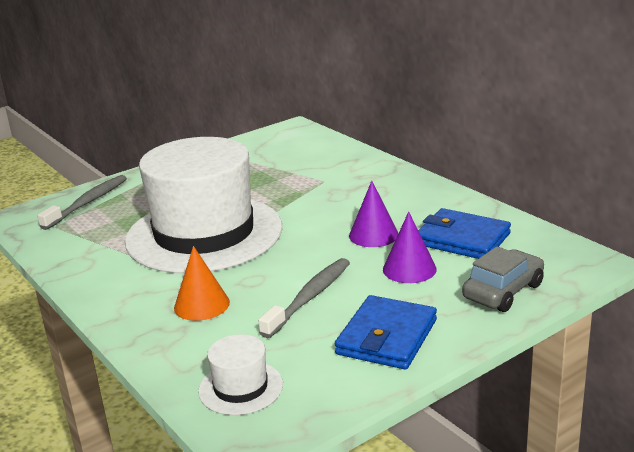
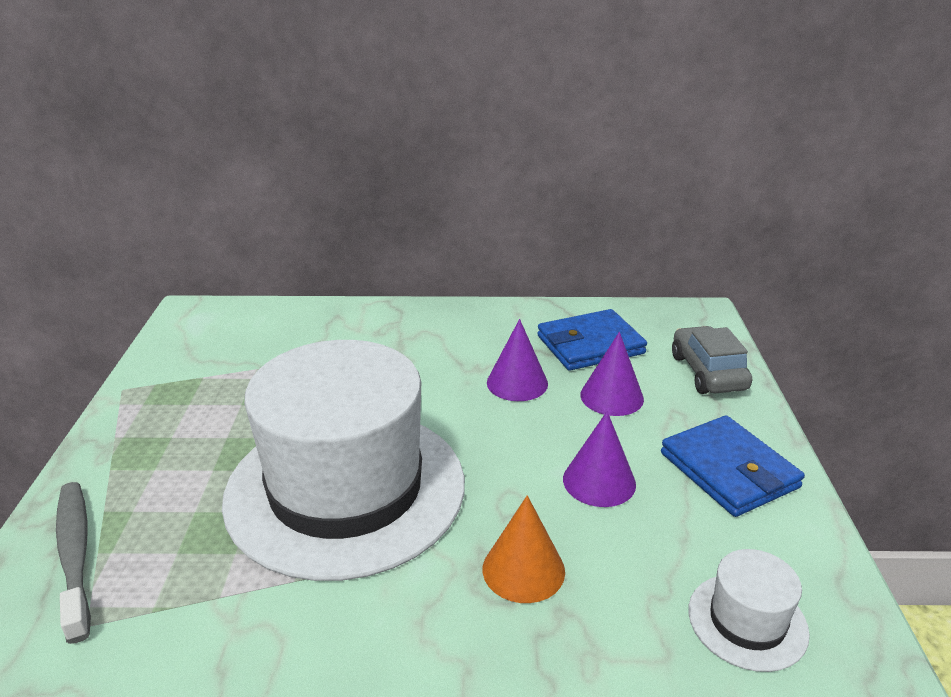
camera: 55 degrees left, 5 degrees up
grey toothbrush [258,258,350,338] -> purple cone [563,411,636,507]

